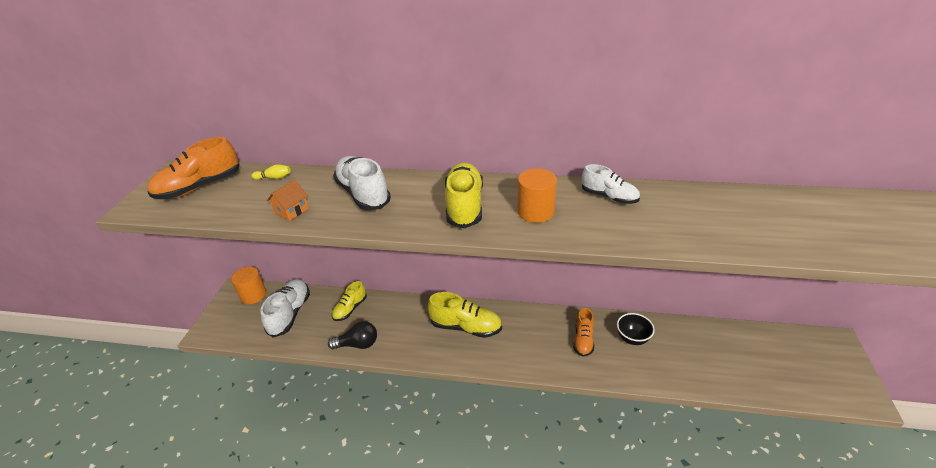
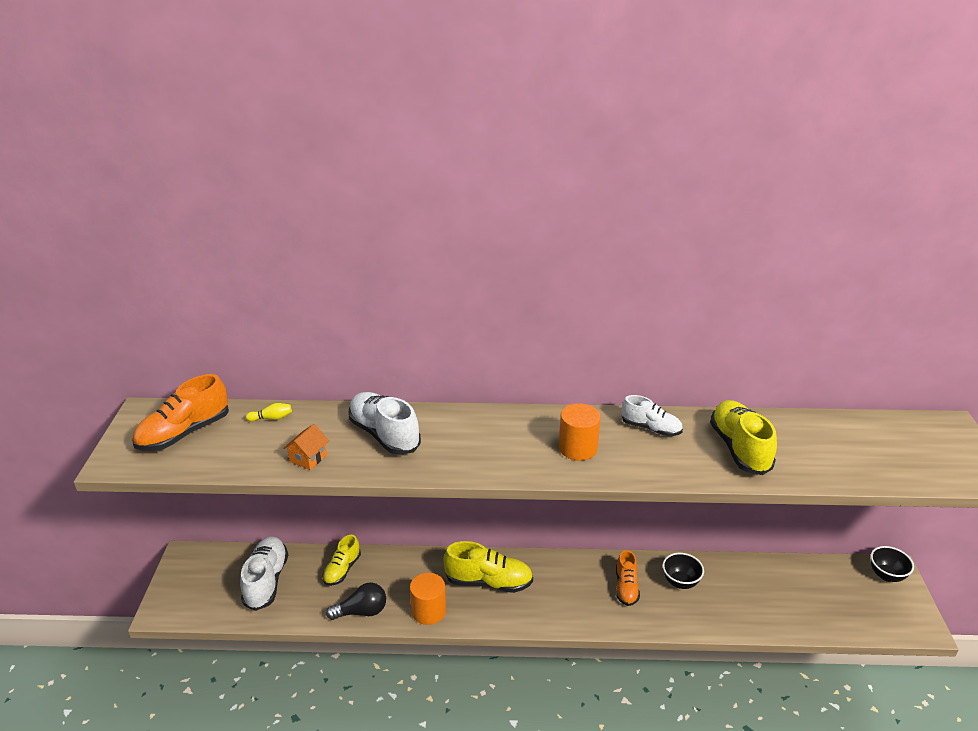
camera: 10 degrees left, 5 degrees down
orange cylinder [231,267,267,304] -> orange cylinder moved to [410,573,446,625]
yellow shoe [445,163,483,228] -> yellow shoe moved to [710,400,777,475]
none -> black bowl [870,546,914,582]

